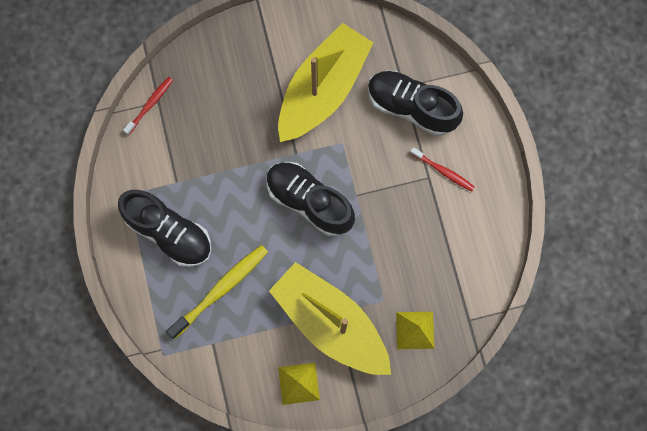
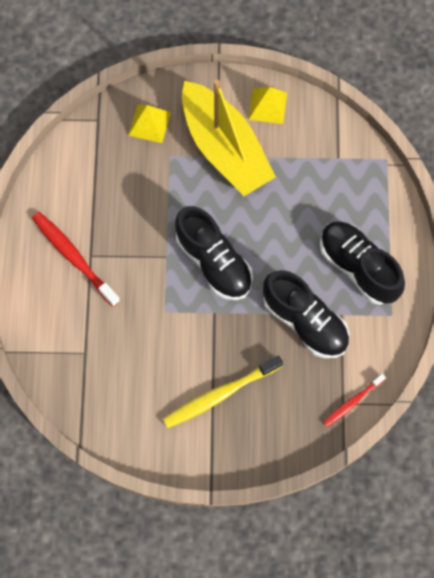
camera: 165 degrees left, 5 degrees down
yellow toothbrush [166,245,268,339] -> yellow toothbrush moved to [163,355,283,428]
yellow boat [278,23,374,142] -> none
black shoe [368,71,463,136] -> black shoe moved to [263,270,349,358]
red toothbrush [410,147,475,191] -> red toothbrush [32,212,121,307], size x1.70

